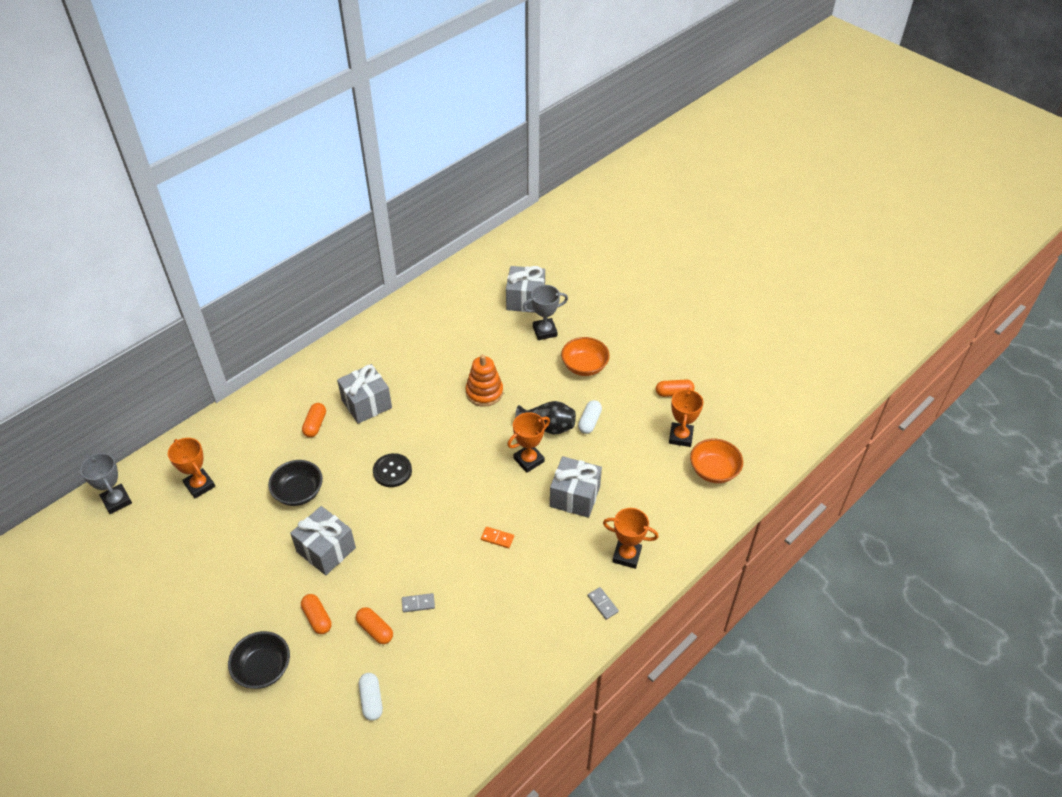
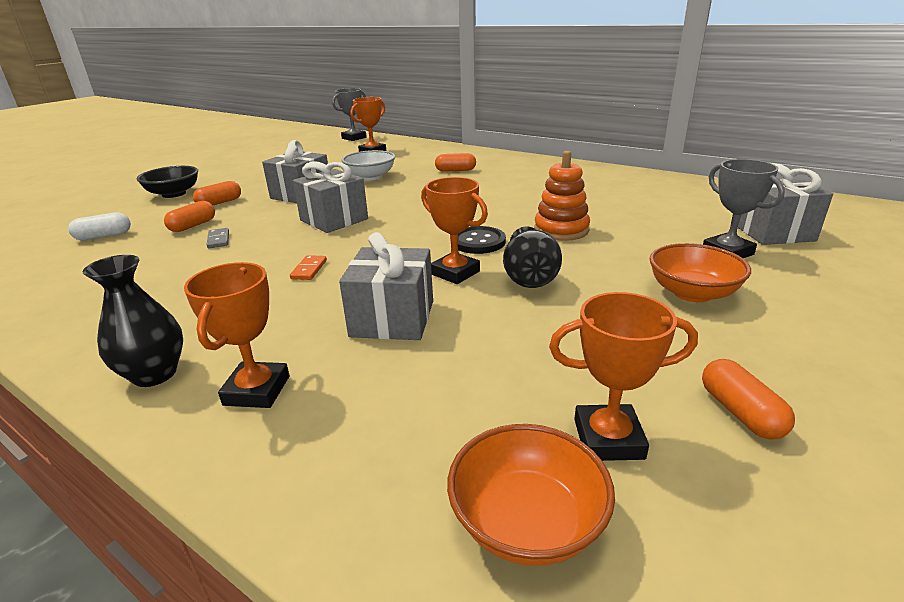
camera: 80 degrees right, 20 degrees down
black bowl [268,460,323,506] -> white bowl [342,150,395,180]
grey gift [337,364,392,424] -> grey gift moved to [293,161,368,233]
black button [373,453,412,487] -> black button moved to [458,226,506,254]
white capsule [578,400,602,434] -> none
grey domino [588,587,619,620] -> black vase [83,255,183,387]

